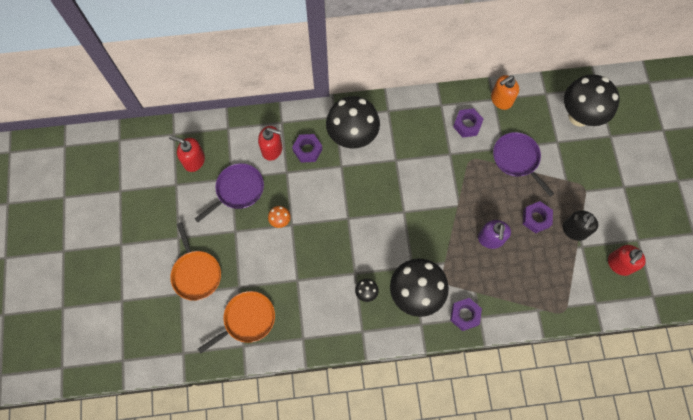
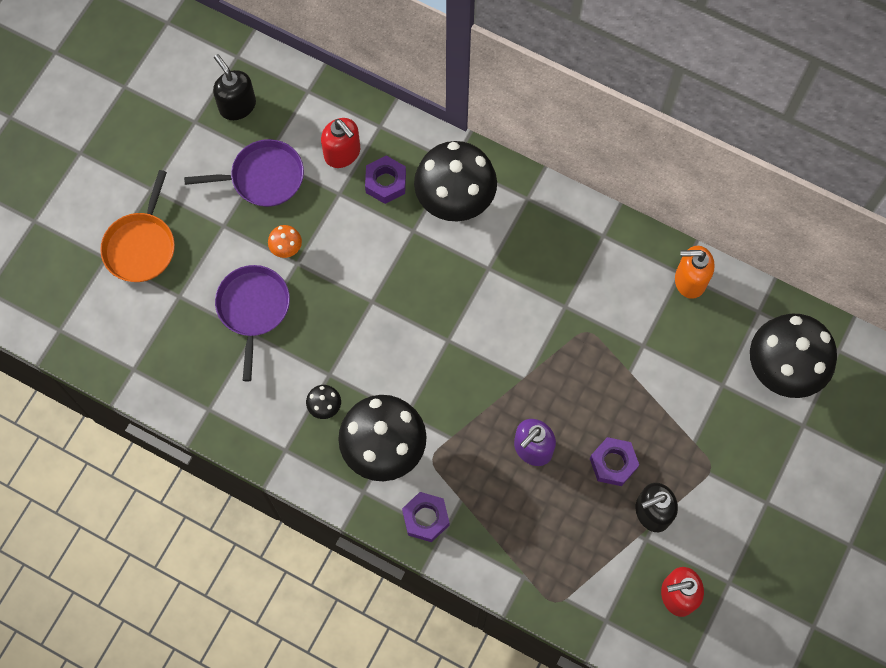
camera: 35 degrees right, 0 degrees up
red soap dispenser [169,135,205,172] -> black soap dispenser [213,54,256,120]
orange pan [198,291,275,353] -> none
purple nut [453,108,483,138] -> none
purple pan [493,132,554,197] -> purple pan moved to [215,265,290,381]

